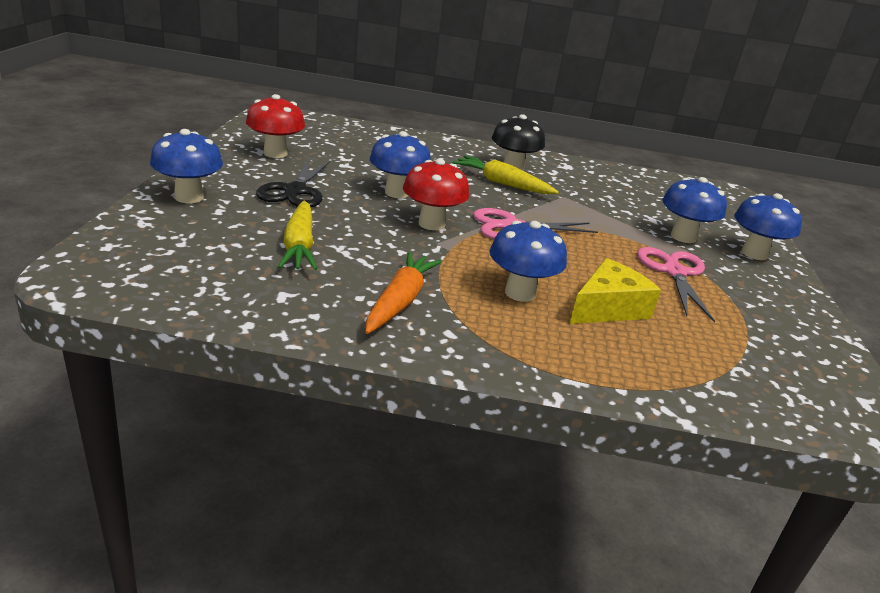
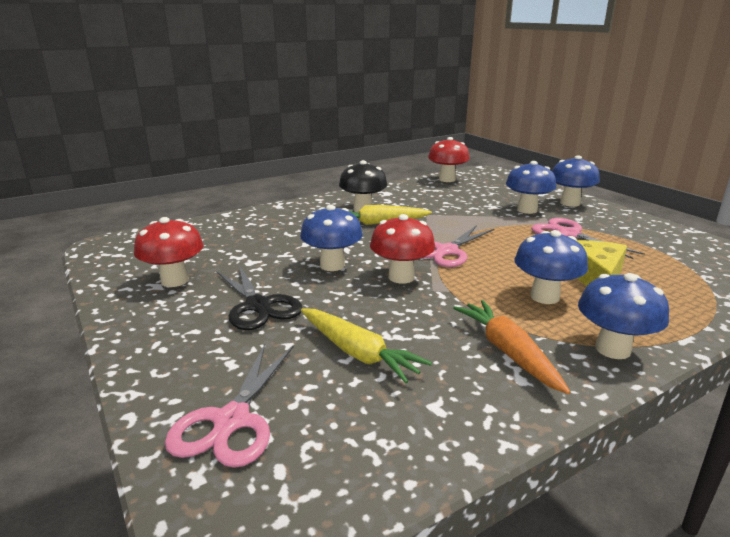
camera: 35 degrees left, 5 degrees down
blue mushroom [150,129,223,203] -> blue mushroom moved to [578,273,669,359]
none -> pink scissors [165,344,294,468]
none -> red mushroom [428,137,470,182]

